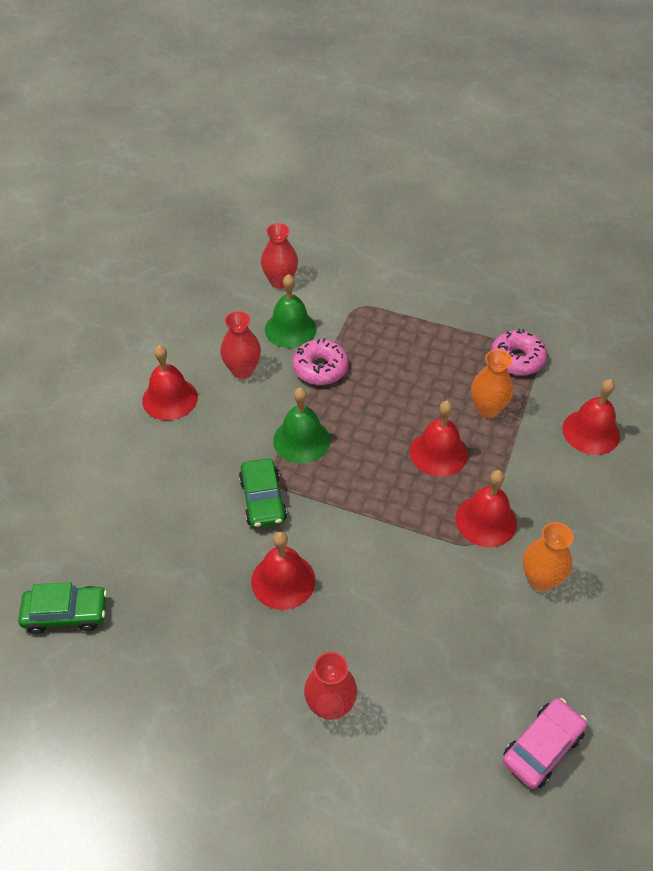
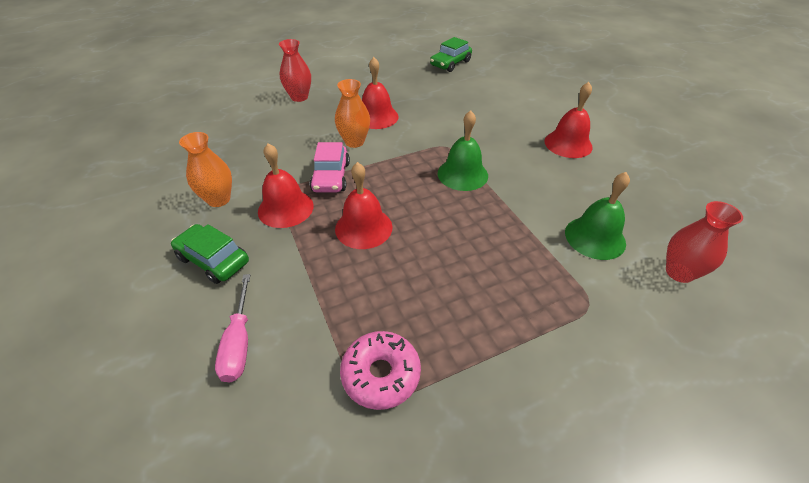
camera: 135 degrees right, 5 degrees down
red vase [220,311,261,379] -> none
green car [239,458,287,528] -> green car moved to [171,224,249,284]
pink donut [293,338,349,385] -> none
orange vase [471,350,513,418] -> orange vase moved to [335,79,370,148]
pink car [503,698,587,789] -> pink car moved to [310,142,350,192]
red bell [562,379,620,455] -> pink screwdriver [215,274,250,382]

